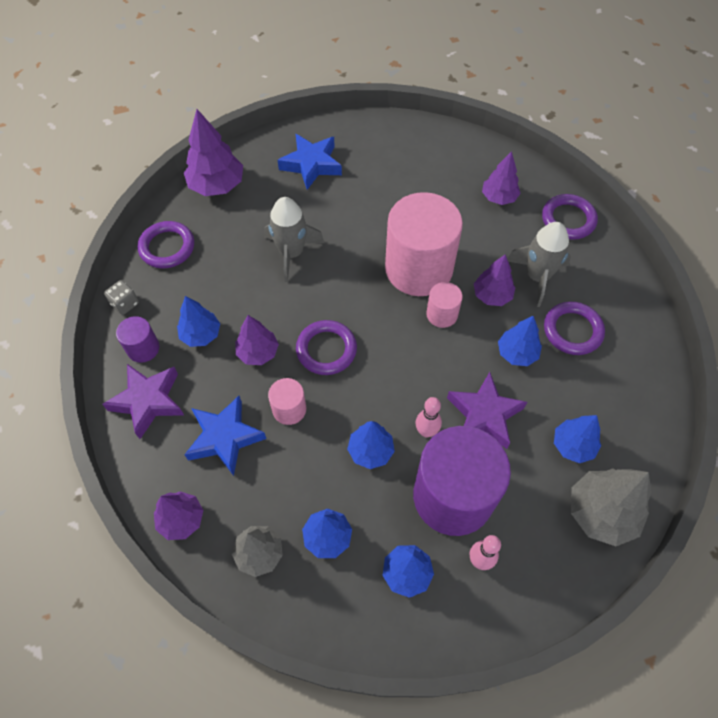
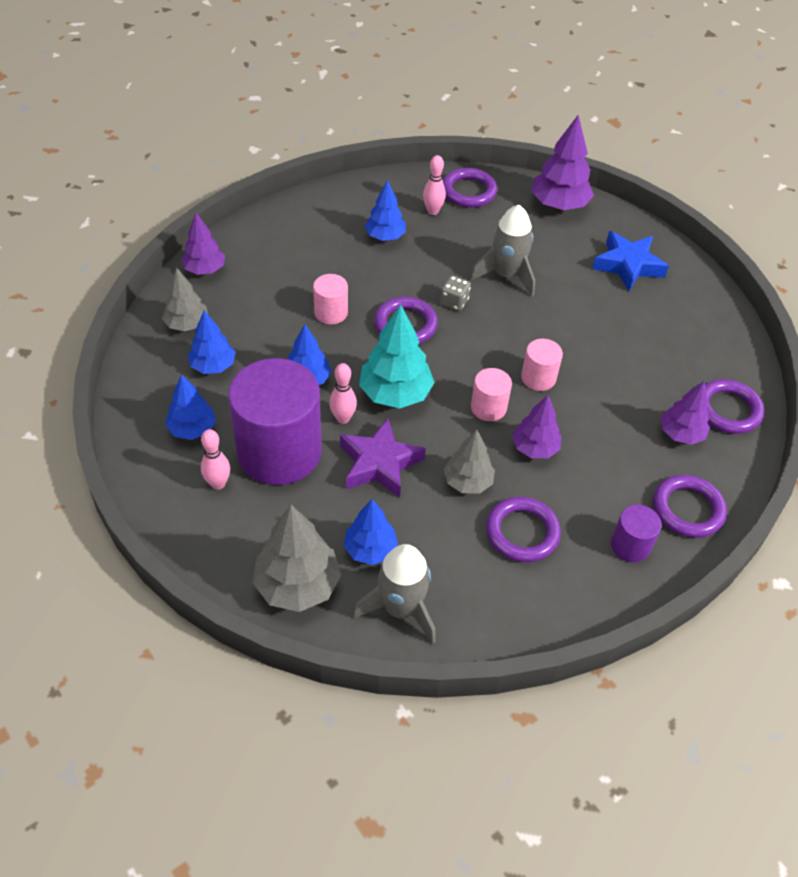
camera: 70 degrees right, 10 degrees down
purple star [102,364,184,439] -> none
grey dice [104,280,139,315] -> grey dice moved to [440,275,471,311]
purple cylinder [116,316,160,363] -> purple cylinder moved to [611,505,661,562]
blue star [184,396,266,476] -> none
purple tree [235,315,279,365] -> none
pink cylinder [385,192,463,296] -> pink cylinder [521,339,563,391], size x0.45
blue tree [498,316,542,366] -> grey tree [444,430,495,494]
grey rocket [507,222,571,307] -> grey rocket moved to [353,544,436,644]
none -> turquoise tree [359,305,435,409]
none -> pink bowling pin [423,155,446,215]
none -> purple ring [705,379,764,434]

